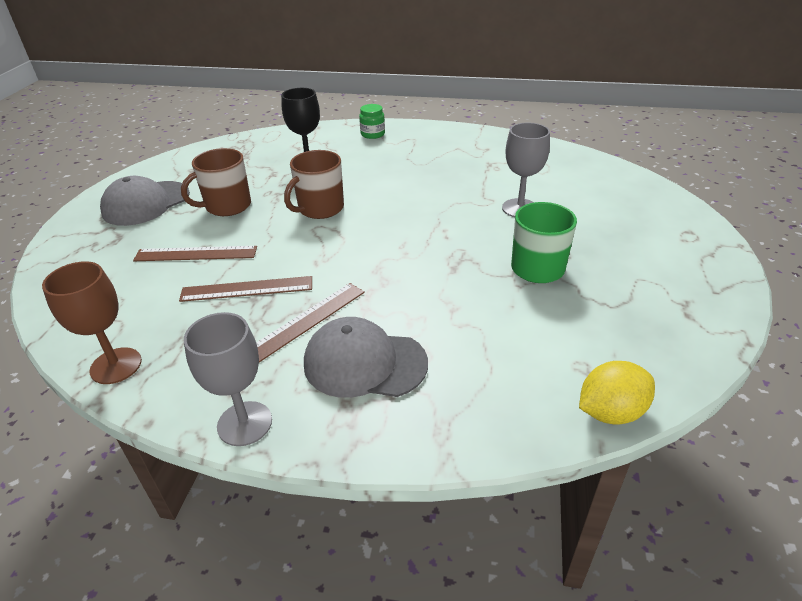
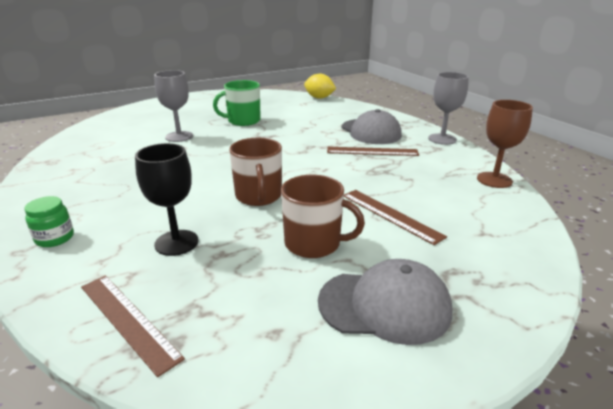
camera: 130 degrees left, 10 degrees down
brown ruler [179,276,312,302] -> brown ruler moved to [81,275,185,377]
brown mug [284,150,344,219] -> brown mug turned 75 degrees clockwise [229,138,282,206]

